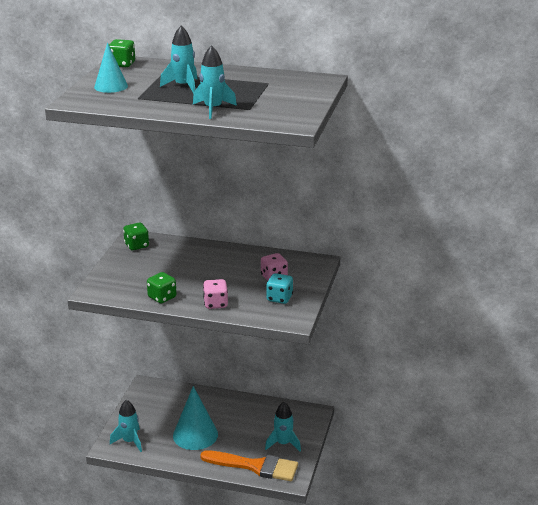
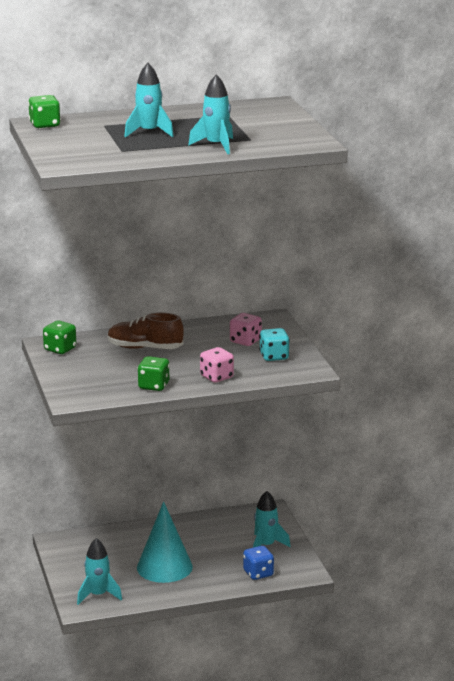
camera: 30 degrees left, 5 degrees down
turquoise cone [94,42,128,93] -> none
orange brush [200,450,298,481] -> blue dice [243,546,274,580]
none -> brown shoe [108,313,184,349]

